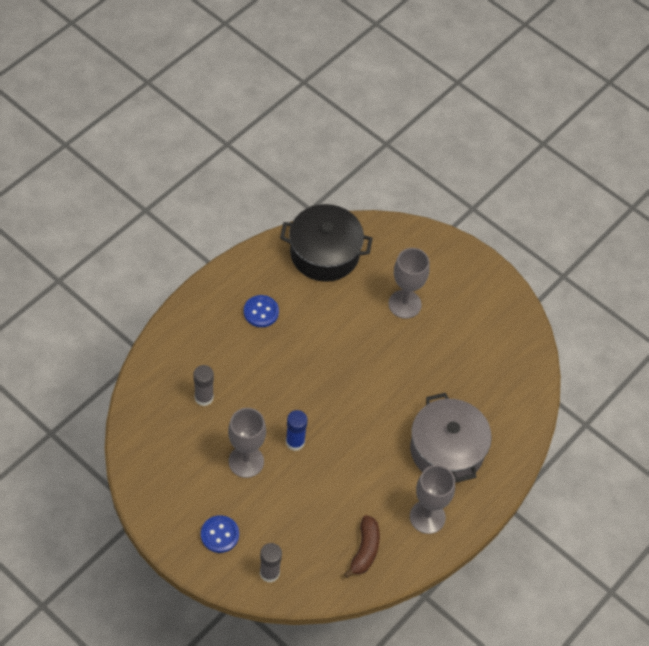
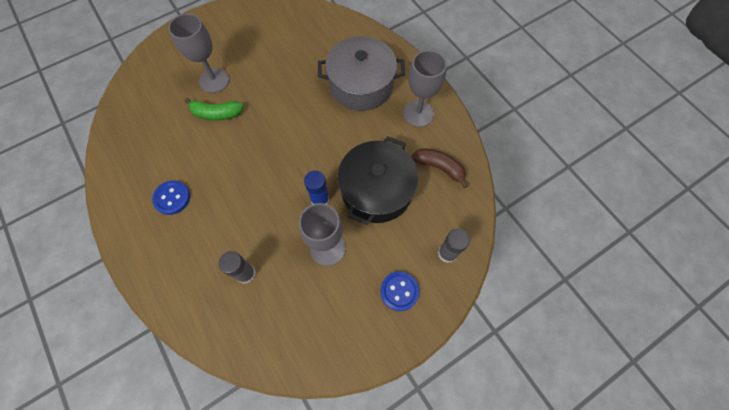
camera: 70 degrees left, 10 degrees up
black pot [280,204,373,282] -> black pot moved to [337,136,418,225]
none -> green banana [185,98,243,121]

